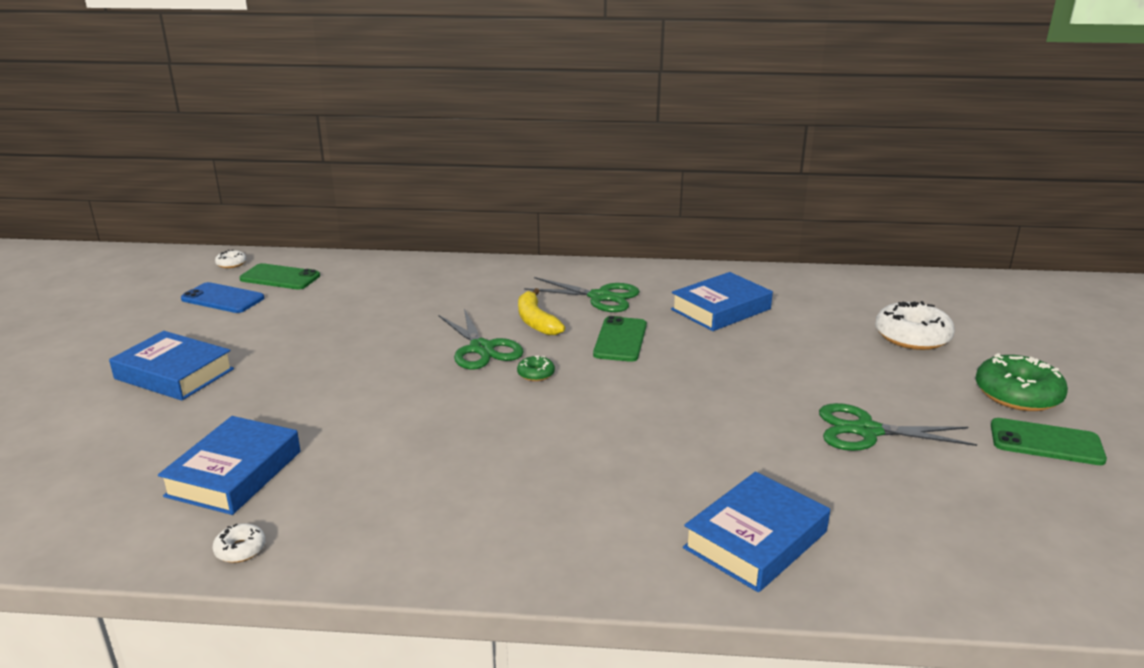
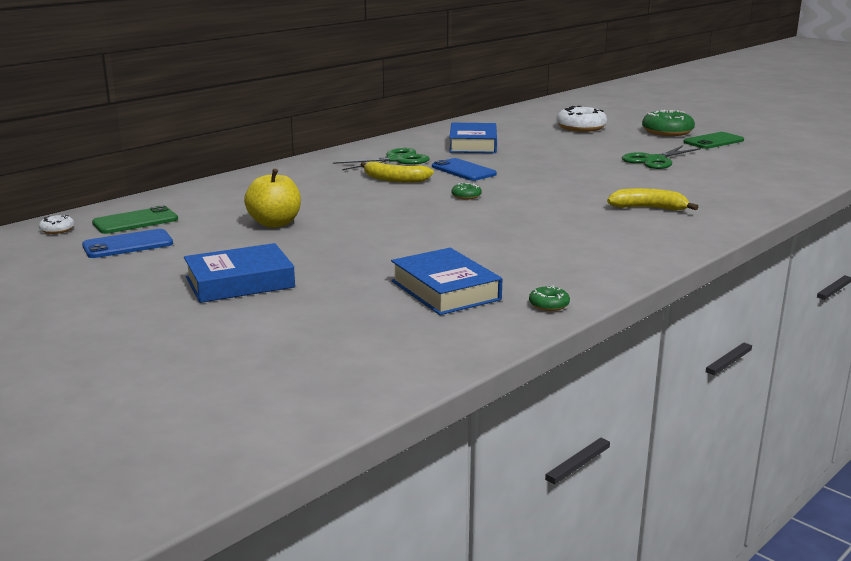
camera: 50 degrees left, 5 degrees down
white donut [213,523,266,563] -> green donut [529,286,570,311]
green scissors [438,309,524,370] -> none
green phone [593,316,647,362] -> blue phone [432,158,497,181]
blue book [683,472,830,592] -> none
none -> yellow apple [244,169,301,228]
none -> yellow banana [607,188,698,210]

